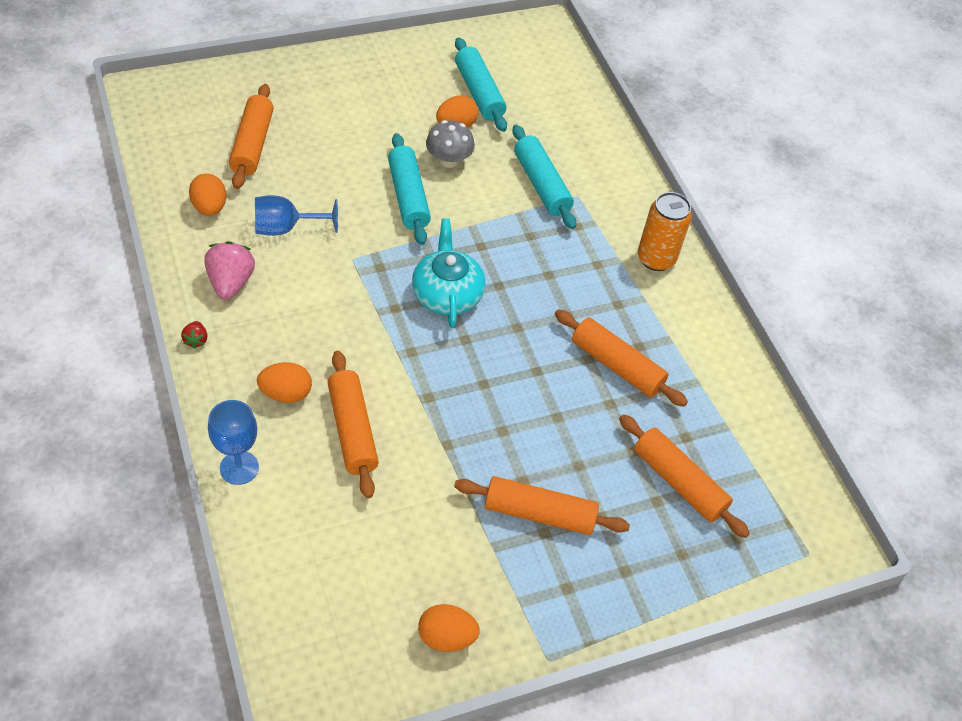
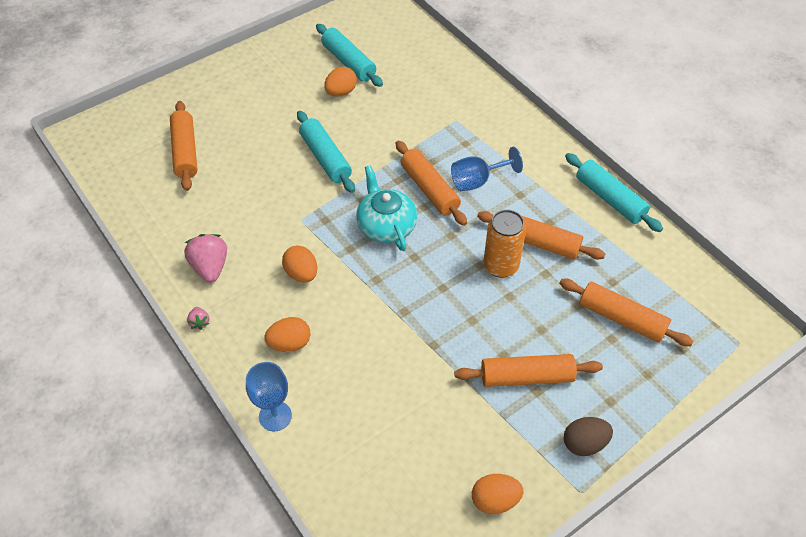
camera: 10 degrees left, 0 degrees up
red strawberry [181,321,208,349] -> pink strawberry [187,307,210,330]
orange egg [189,173,226,216] -> orange egg moved to [282,245,317,283]
blue goblet [255,195,338,236] -> blue goblet moved to [451,147,523,191]
orange rolling pin [327,351,379,498] -> orange rolling pin moved to [396,141,467,226]
grey mushroom [426,120,475,168] -> none
turquoise rolling pin [512,125,576,229] -> turquoise rolling pin moved to [565,153,663,232]
orange can [638,192,692,271] -> orange can moved to [483,210,526,278]
none -> brown egg [564,417,613,456]

